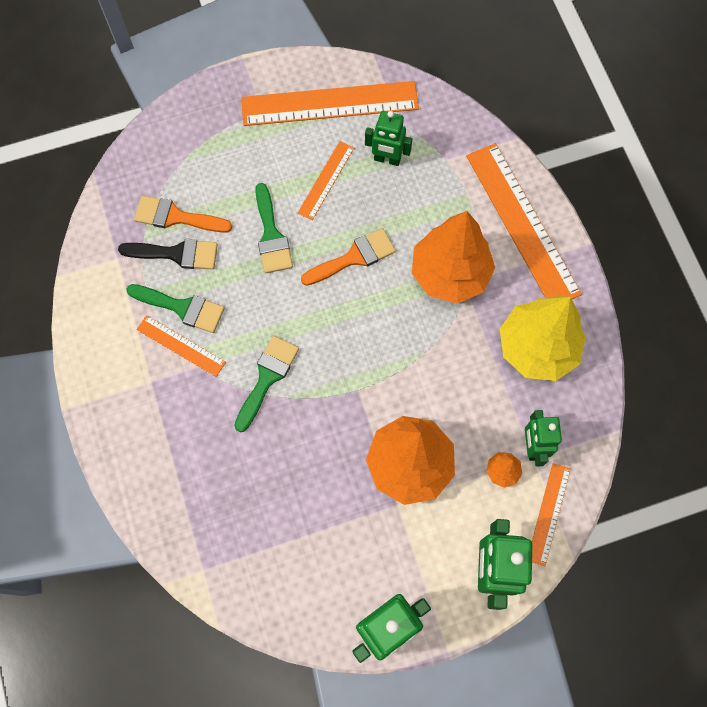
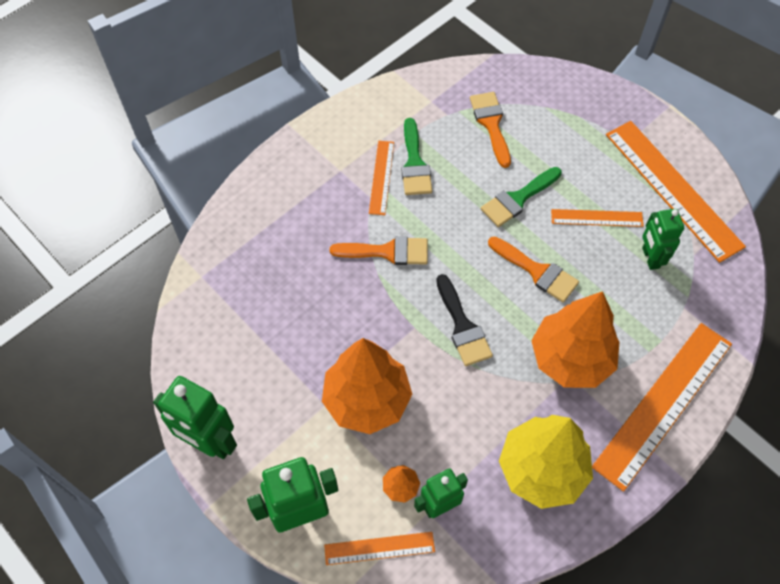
camera: 65 degrees right, 10 degrees down
black brush [118,239,218,270] -> black brush moved to [436,274,493,366]
green brush [234,336,299,432] -> orange brush [330,236,428,265]

